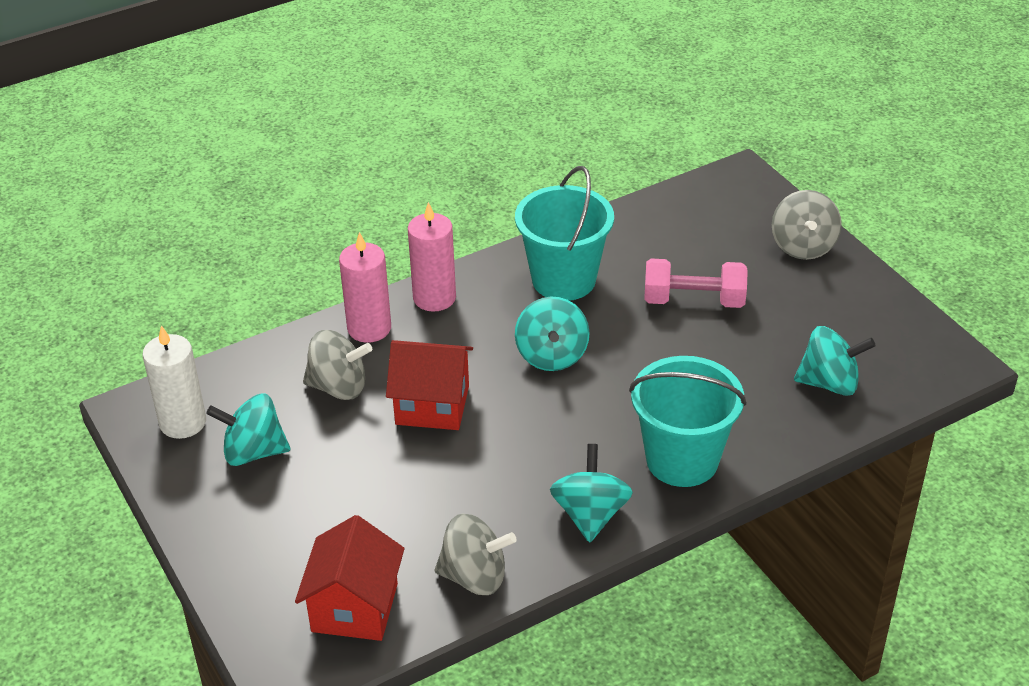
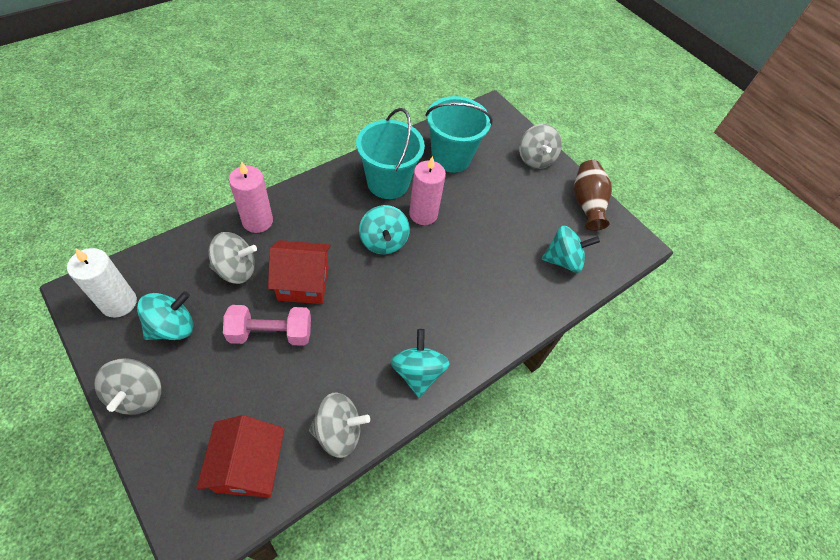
camera: 15 degrees left, 15 degrees up
turquoise spinning top [206,394,290,466] -> turquoise spinning top turned 150 degrees clockwise [137,291,193,340]
pink candle [408,202,456,312] -> pink candle moved to [409,156,446,225]
turquoise bucket [629,356,747,487] -> turquoise bucket moved to [425,96,493,173]
pink dumbbell [644,259,748,308] -> pink dumbbell moved to [223,305,311,346]
none -> grey spinning top [94,358,161,415]
none -> brown vase [574,160,612,231]

